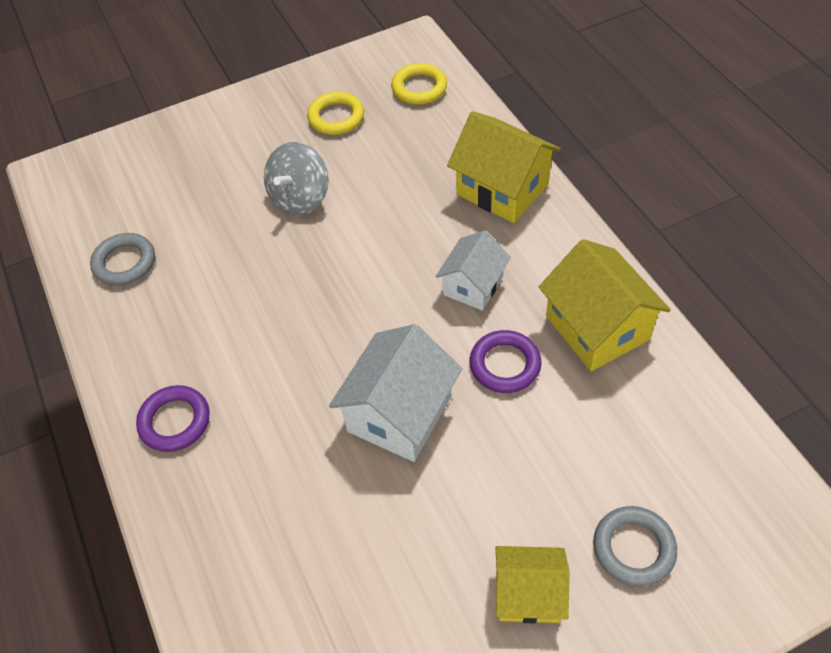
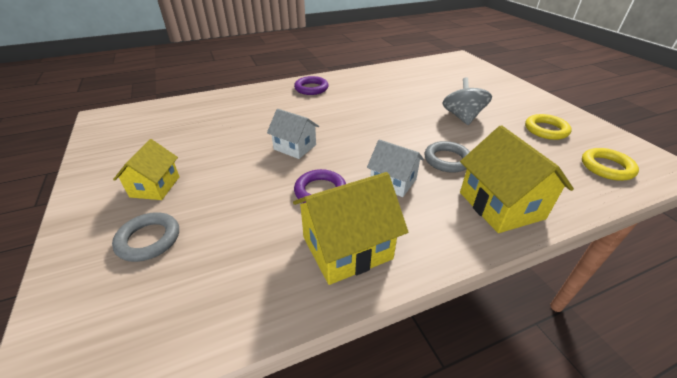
camera: 90 degrees right, 15 degrees down
grey ring [90,233,155,286] -> grey ring moved to [424,141,470,173]
grey spinning top [264,142,328,215] -> grey spinning top turned 60 degrees clockwise [442,77,492,125]
white house [329,324,462,462] -> white house [267,109,319,159], size x0.64
yellow house [447,111,561,223] -> yellow house turned 60 degrees counterclockwise [460,125,574,233]

